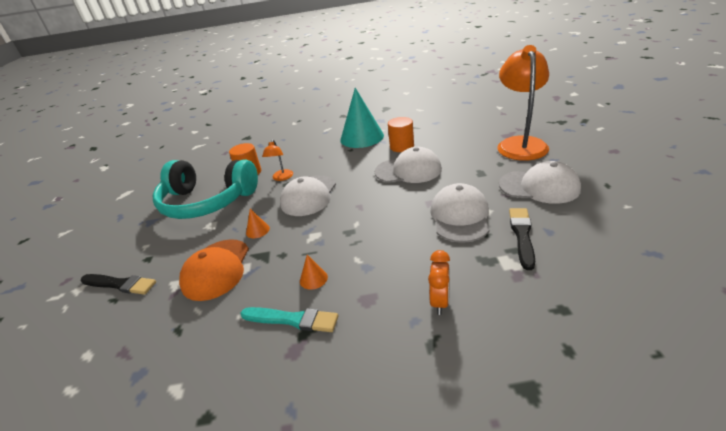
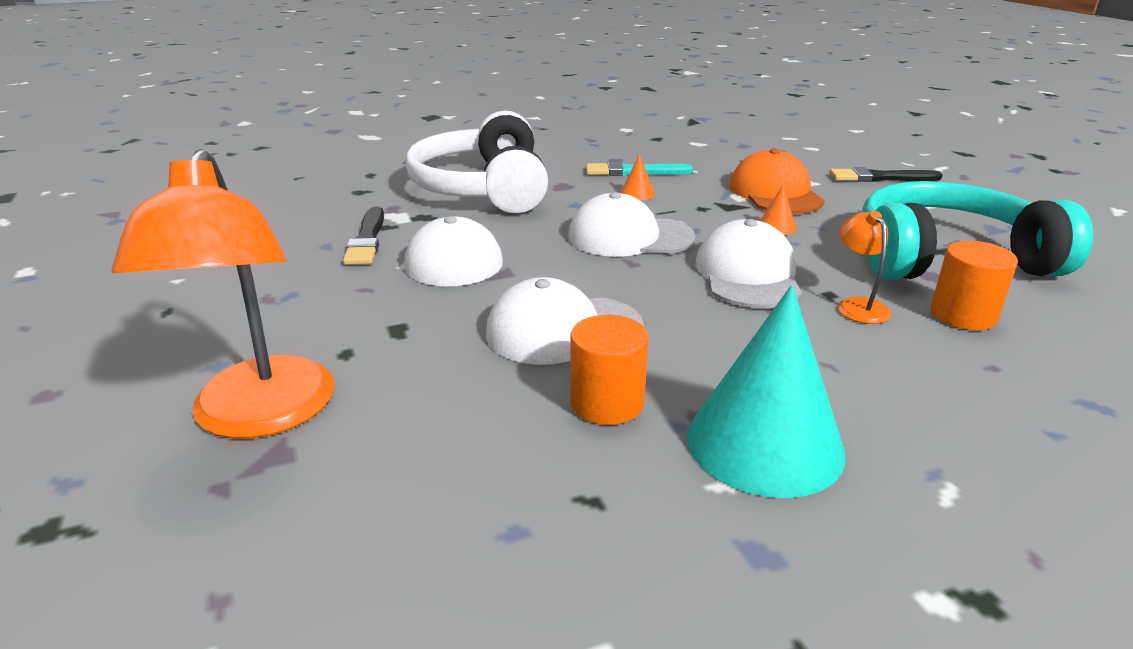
camera: 160 degrees right, 5 degrees down
orange clock [428,250,450,315] -> white headphones [405,111,548,213]
white cap [499,161,581,204] -> white cap moved to [568,192,695,257]

